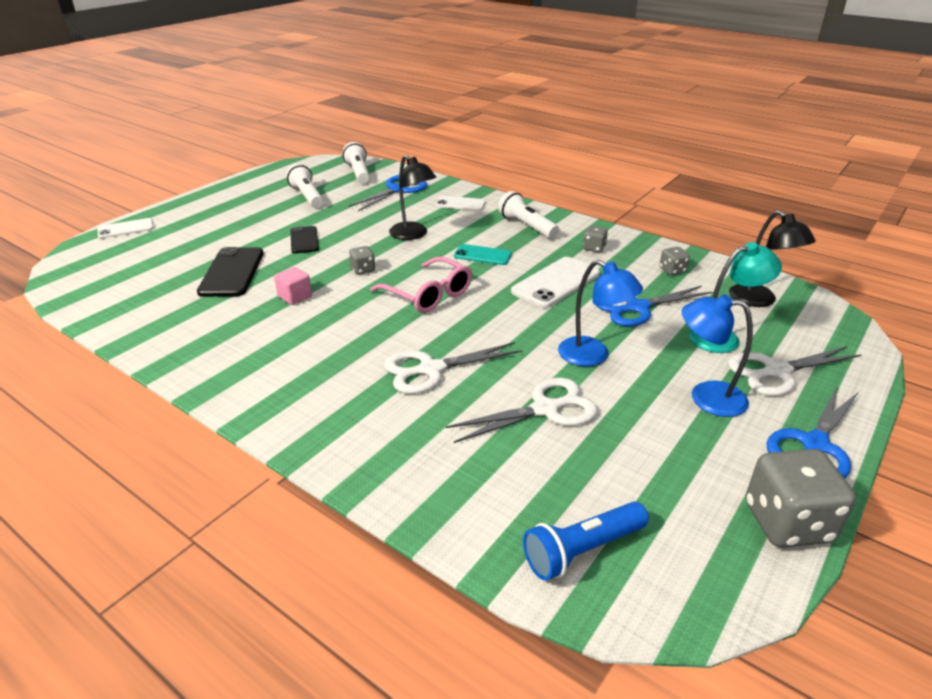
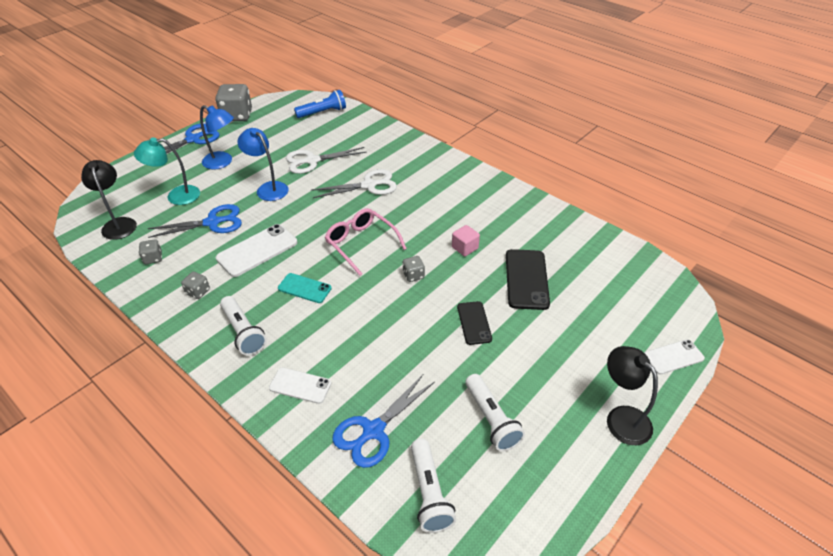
camera: 175 degrees left, 10 degrees up
black lamp [389,155,436,240] -> black lamp moved to [607,346,658,445]
white scissors [728,346,862,396] -> none

